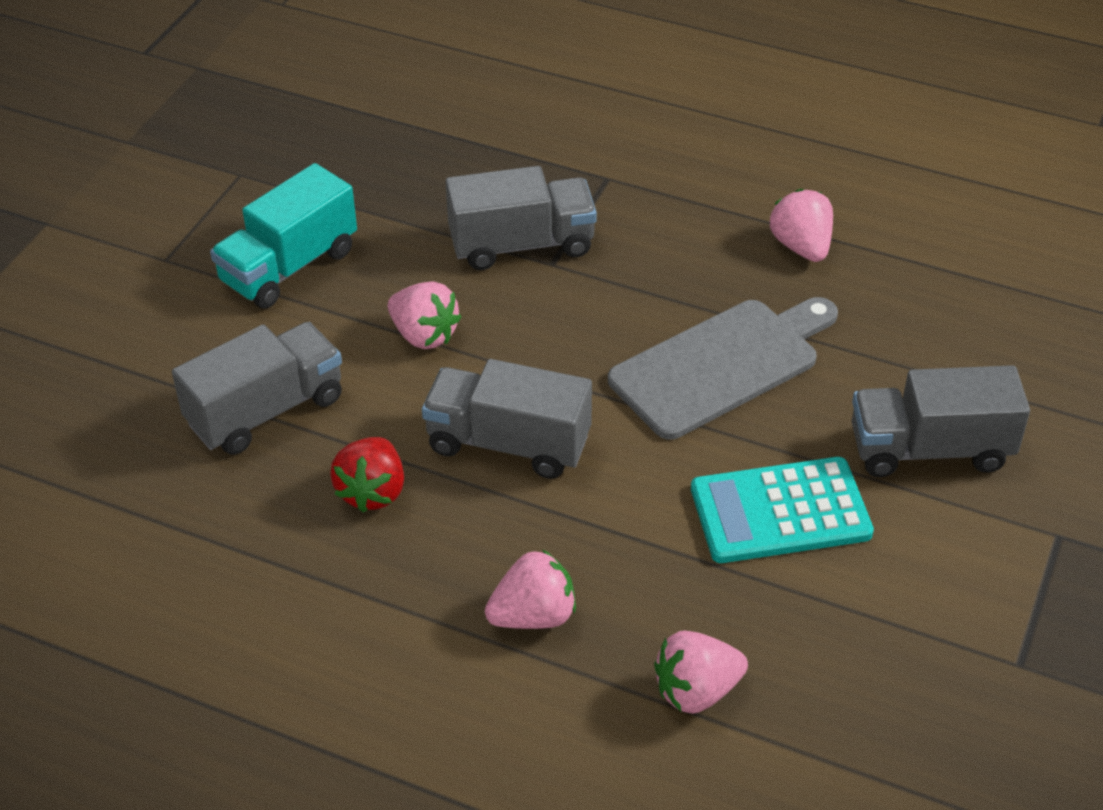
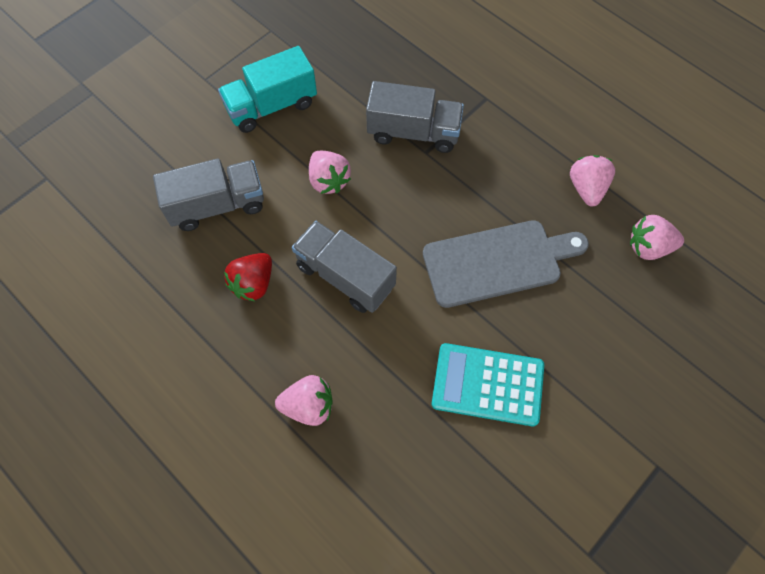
camera: 20 degrees right, 20 degrees up
pink strawberry [654,631,748,714] -> pink strawberry moved to [630,215,684,260]
grey truck [852,365,1030,477] -> none

